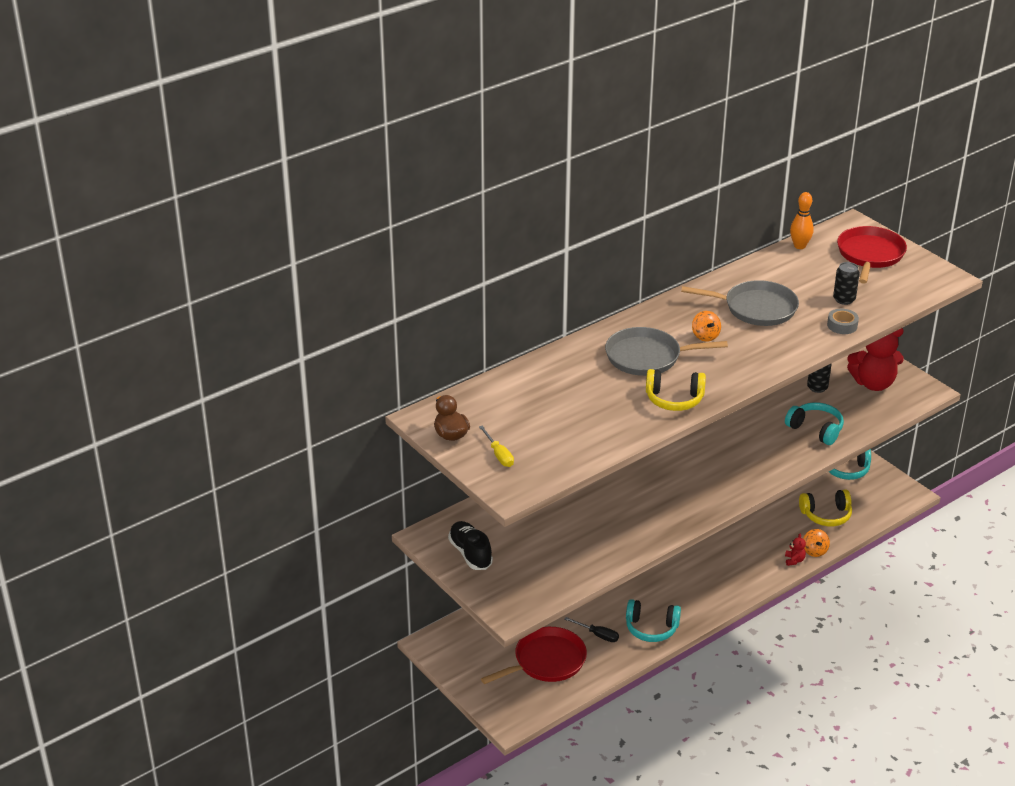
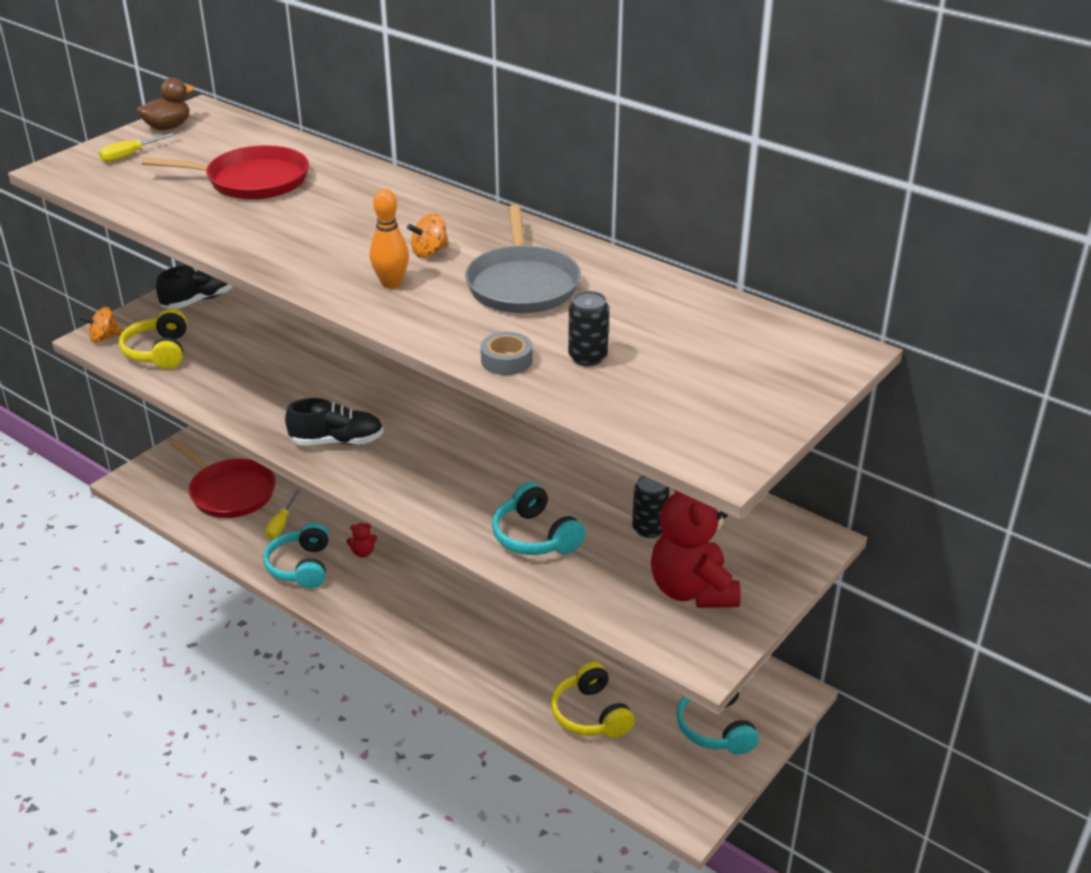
camera: 75 degrees right, 0 degrees up
black screwdriver [565,617,619,642] -> yellow screwdriver [265,489,301,539]
grey pan [605,327,728,376] -> none
yellow headphones [646,369,706,411] -> yellow headphones moved to [119,309,187,369]
turquoise headphones [785,402,844,445] -> turquoise headphones turned 120 degrees clockwise [492,482,586,555]
red teddy bear [785,534,806,566] -> red teddy bear moved to [346,523,377,558]
orange bowling pin [790,192,814,249] -> orange bowling pin moved to [370,189,409,288]
orange spinning top [803,529,830,557] -> orange spinning top moved to [79,307,122,343]
red pan [837,226,907,284] -> red pan moved to [142,145,309,200]
none -> black shoe [285,398,383,445]

